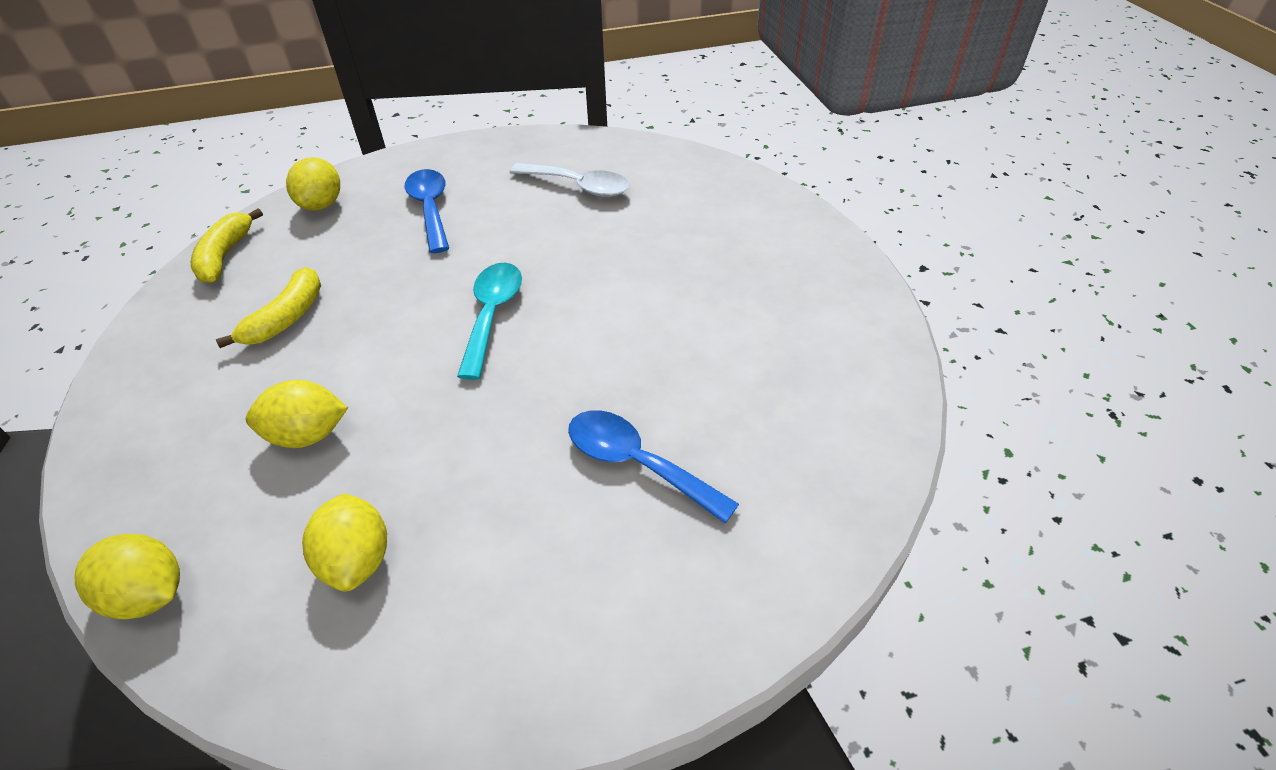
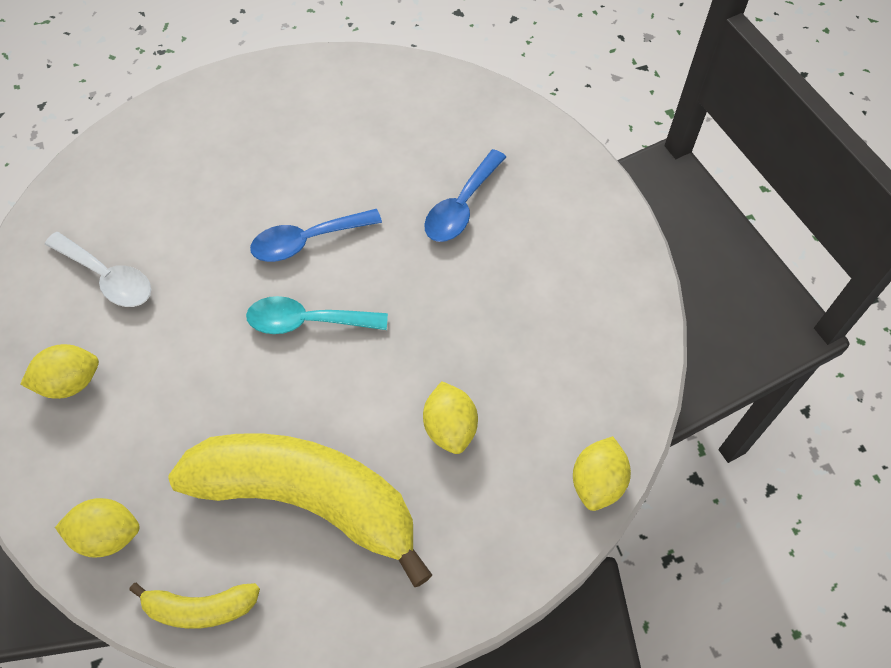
camera: 95 degrees left, 15 degrees up
yellow banana [216,267,321,348] -> yellow banana [168,433,432,587], size x2.24
yellow lemon [302,493,387,592] -> yellow lemon moved to [20,344,99,399]
blue spoon [405,169,449,253] -> blue spoon moved to [250,209,382,262]
white spoon [510,163,630,197] -> white spoon turned 105 degrees clockwise [45,232,151,307]

